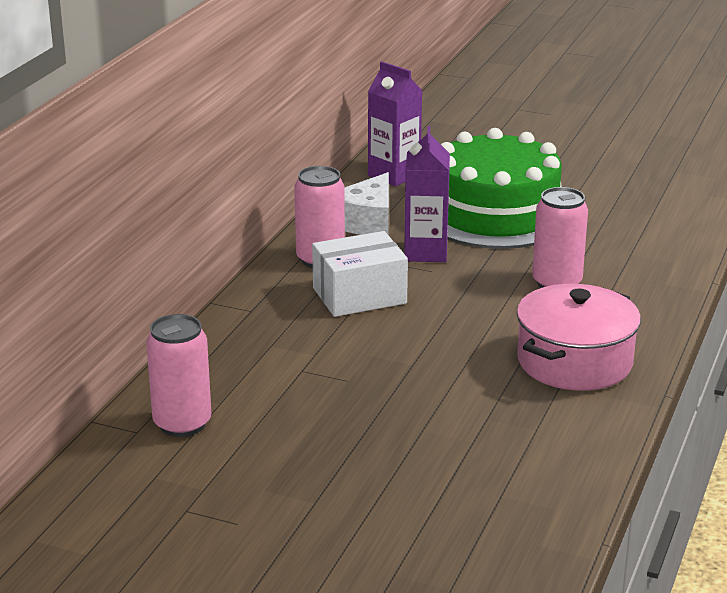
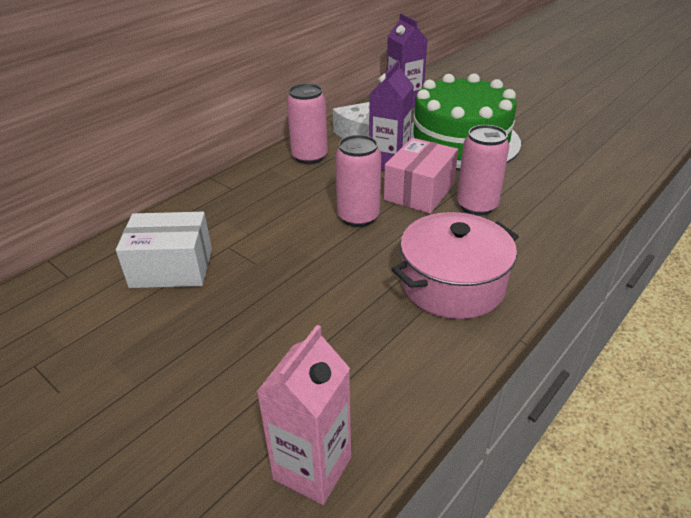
camera: 20 degrees right, 10 degrees up
pink can [146,314,211,437] -> pink can moved to [335,135,381,227]
white box [312,231,408,317] -> white box moved to [116,212,212,288]
none -> pink carton [257,325,351,505]
none -> pink box [384,138,458,214]

